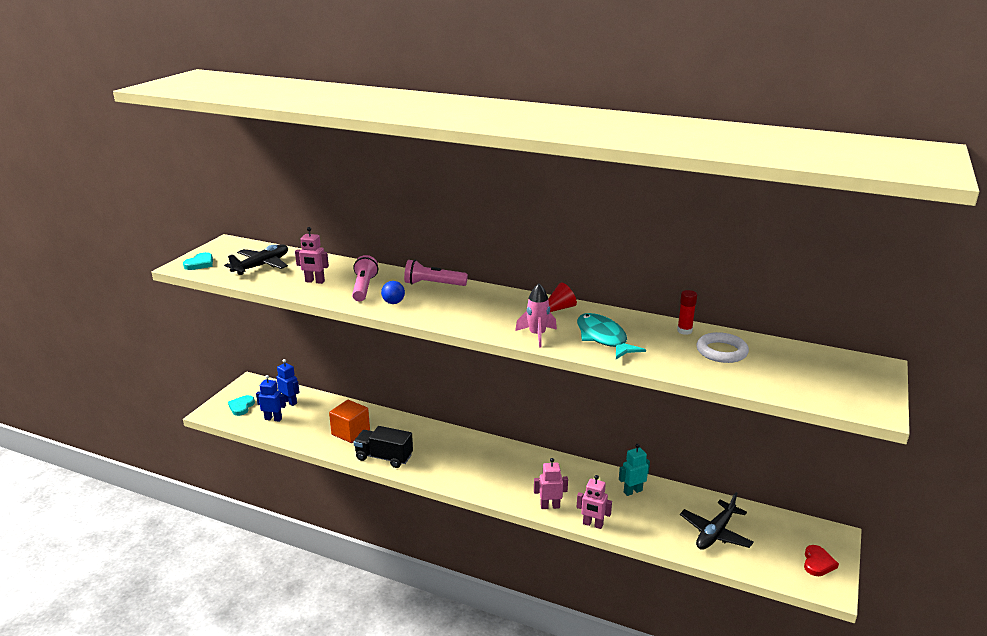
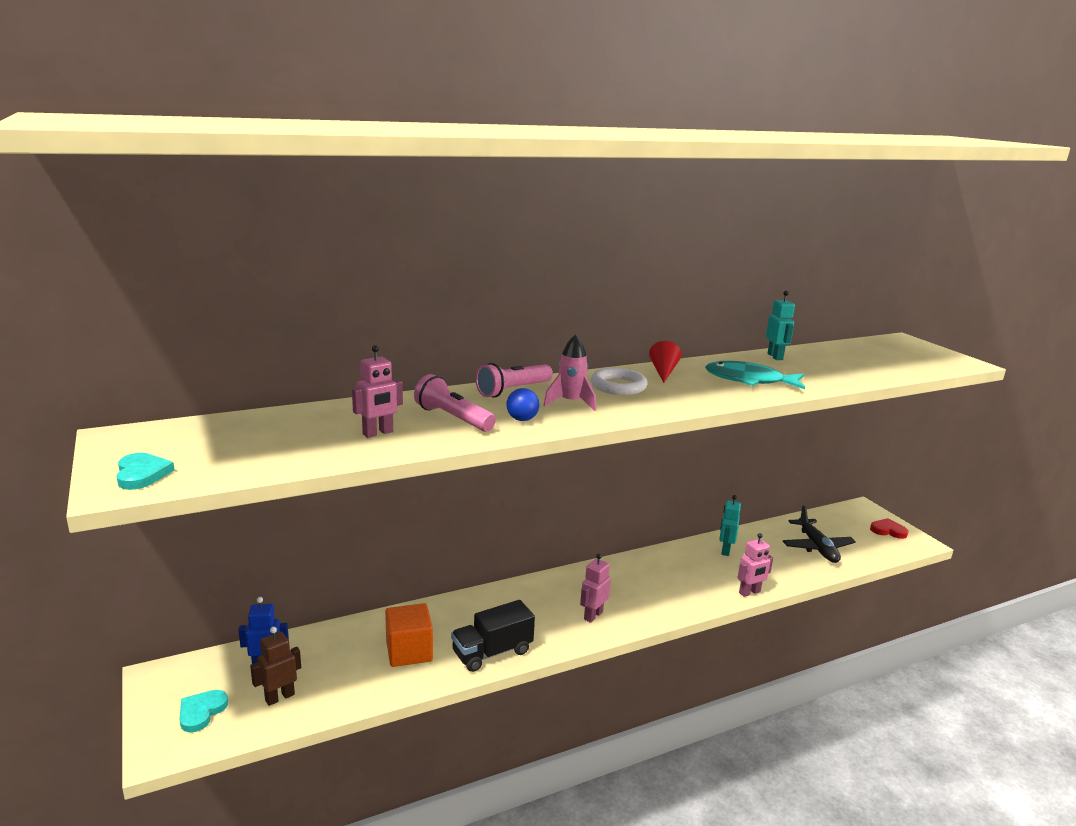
camera: 50 degrees left, 5 degrees down
black plane [224,245,288,275] -> none
turquoise heart [228,395,255,416] -> turquoise heart turned 60 degrees clockwise [179,690,228,732]
blue robot [256,375,286,422] -> brown robot [250,627,301,706]
pink rocket [515,283,557,347] -> pink rocket moved to [543,335,596,411]
pink robot [534,458,568,509] -> pink robot moved to [580,554,611,623]
red glue stick [677,290,697,335] -> turquoise robot [766,291,795,360]
white ring [696,332,749,363] -> white ring moved to [591,368,648,395]
red heart [804,545,839,576] -> red heart turned 45 degrees counterclockwise [870,518,908,539]

